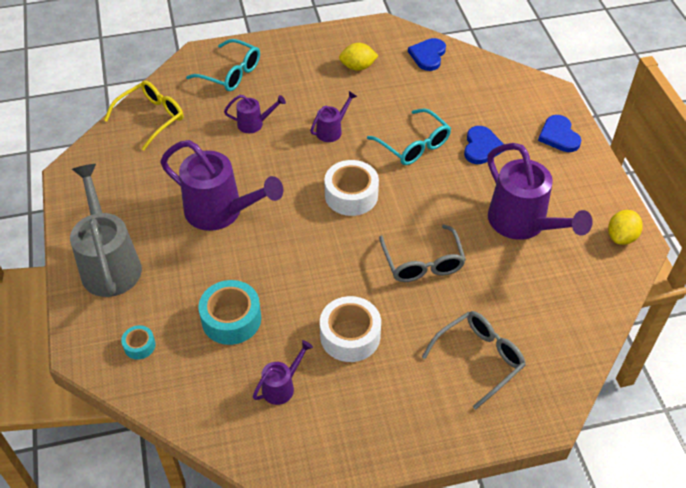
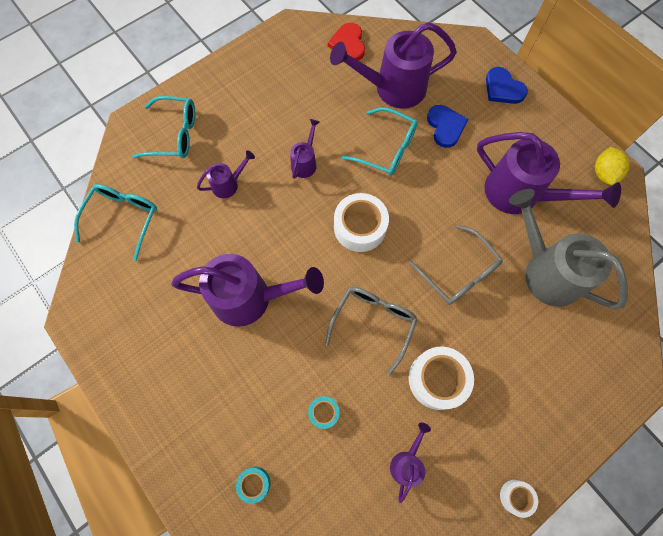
camera: 25 degrees left, 20 degrees up
grey watering can [70,164,142,297] -> grey watering can moved to [509,189,628,309]
yellow glasses [104,80,183,151] -> turquoise glasses [74,184,157,261]
turquoise tape [199,280,261,345] -> turquoise tape [308,396,340,429], size x0.51
yellow lemon [339,43,379,71] -> none
blue heart [408,38,446,71] -> red heart [328,23,365,61]
grey glasses [422,311,526,410] -> grey glasses moved to [325,287,418,375]
none -> purple watering can [330,22,457,109]
none -> white tape [500,480,538,518]

